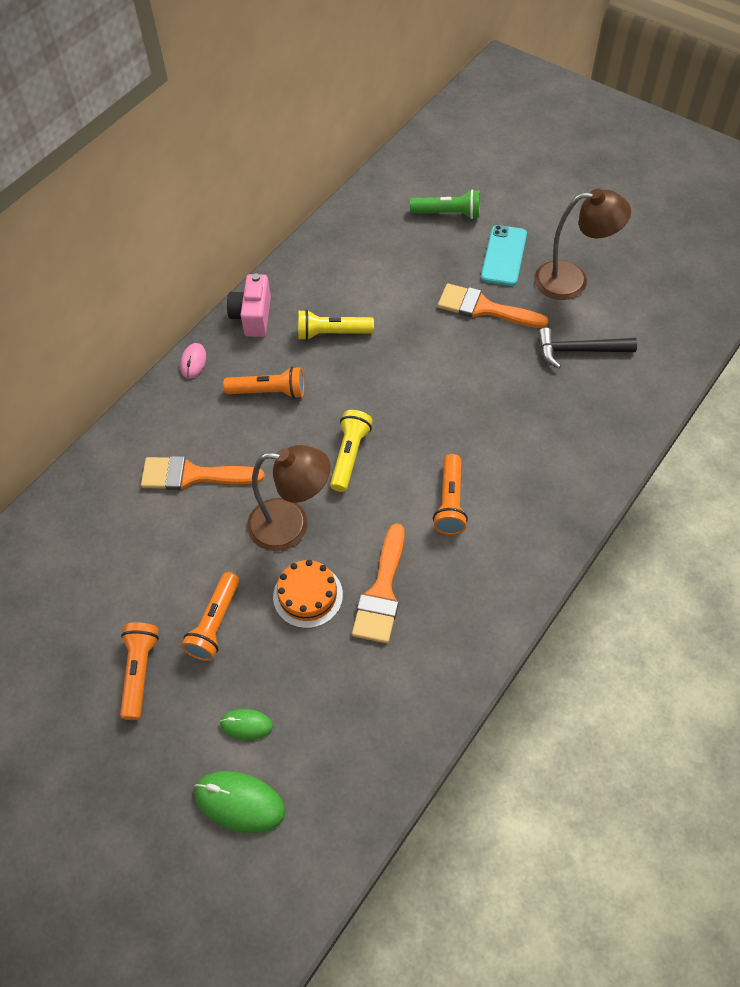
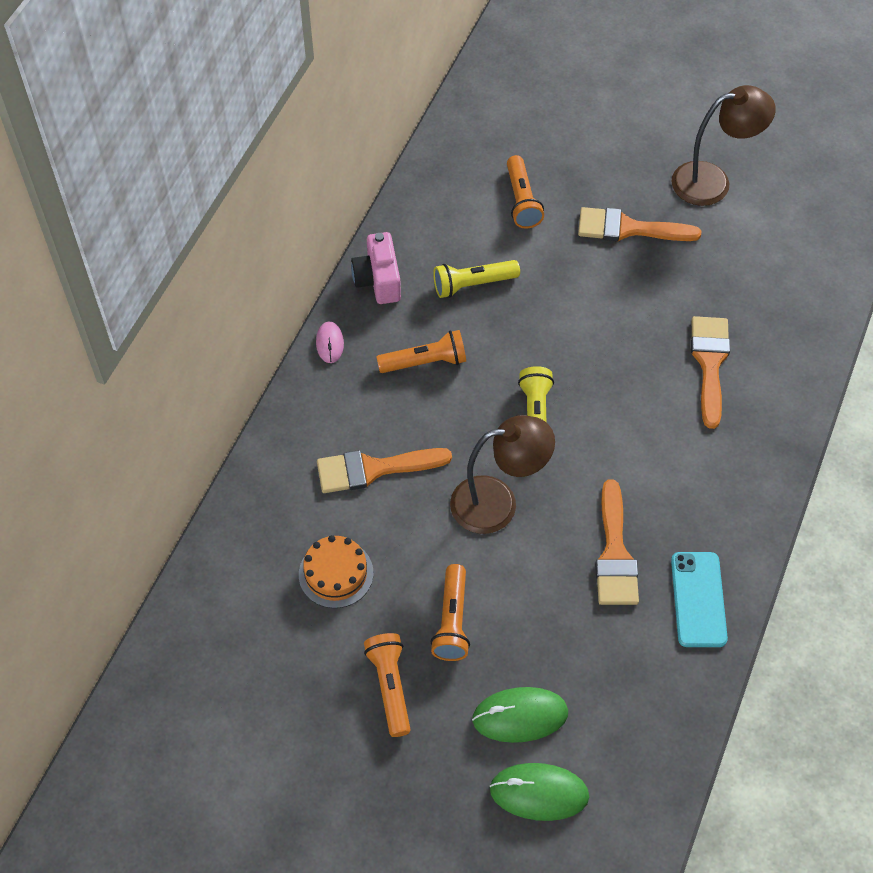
camera: 15 degrees left, 0 degrees up
green mouse [220,709,273,740] -> green mouse [472,687,568,743], size x1.72
orange cake [273,560,343,628] -> orange cake moved to [299,535,373,608]
green flashlight [410,190,480,219] -> none
orange flashlight [433,454,468,535] -> orange flashlight moved to [507,155,544,229]
turquoise phone [481,225,527,286] -> turquoise phone moved to [671,552,728,647]
black hammer [538,328,637,368] -> none
none -> orange brush [691,316,730,429]

